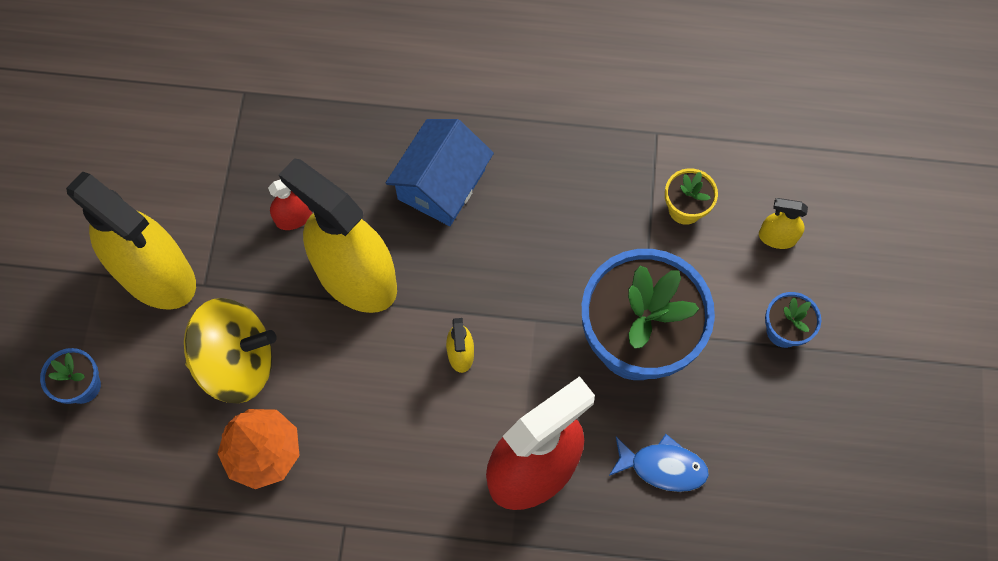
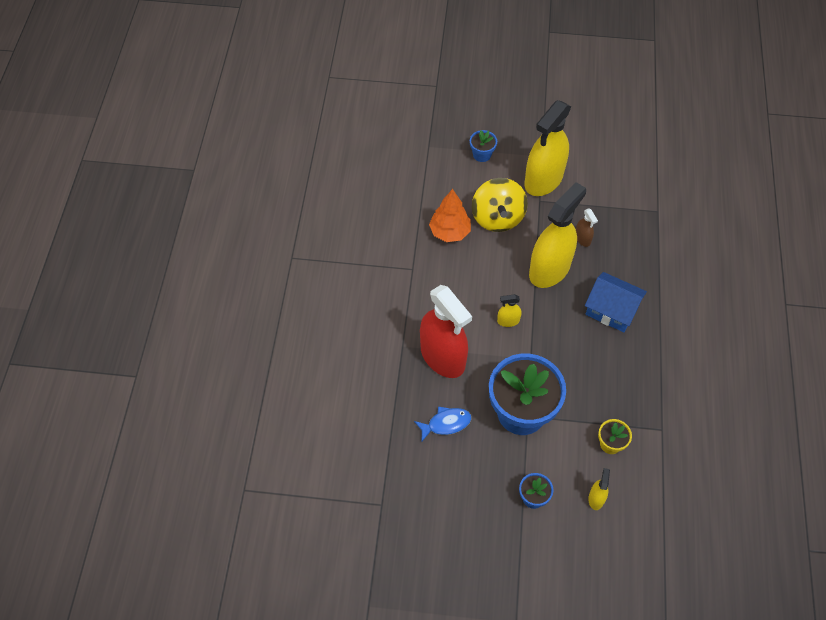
camera: 90 degrees right, 10 degrees down
red spray bottle [268,179,312,230] -> brown spray bottle [576,208,598,247]
blue fish [609,434,709,492] -> blue fish turned 120 degrees counterclockwise [414,406,471,443]

